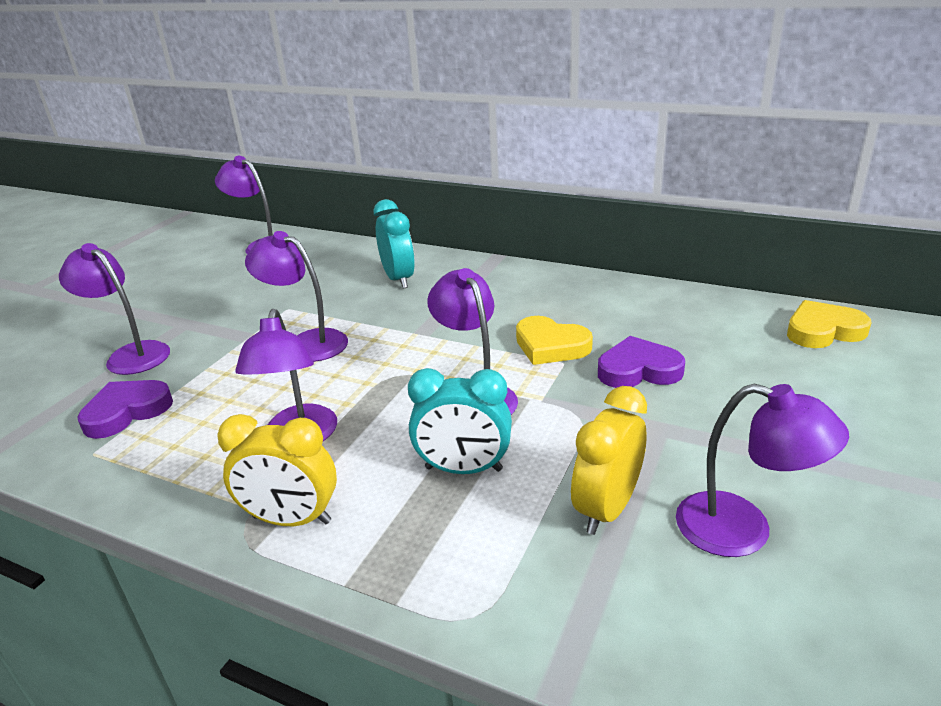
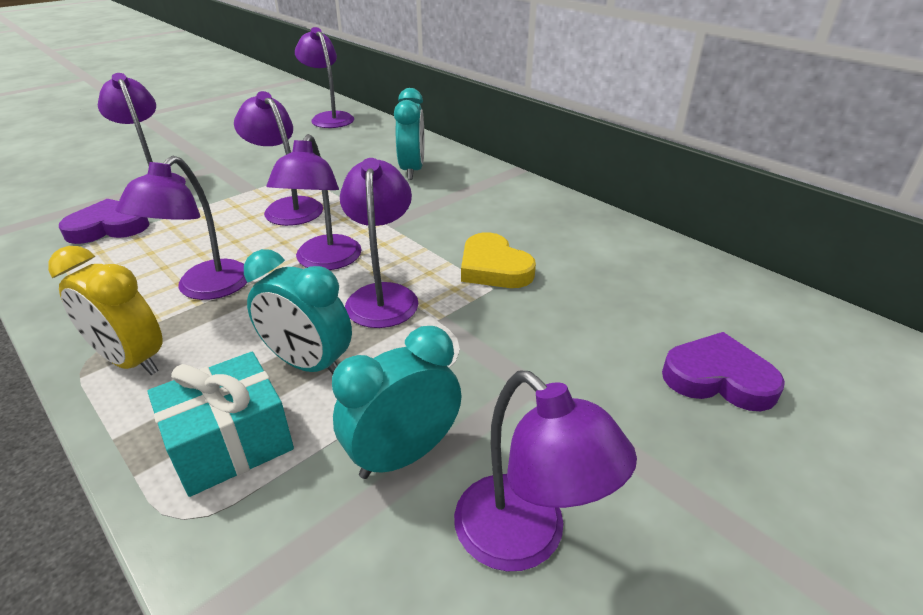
camera: 20 degrees right, 5 degrees up
yellow clock [571,386,647,535] -> turquoise clock [332,326,461,479]
purple heart [598,336,685,388] -> purple heart moved to [662,332,785,411]
yellow heart [787,300,872,348] -> none
none -> turquoise gift [147,352,294,497]
none -> purple lamp [267,134,362,270]

